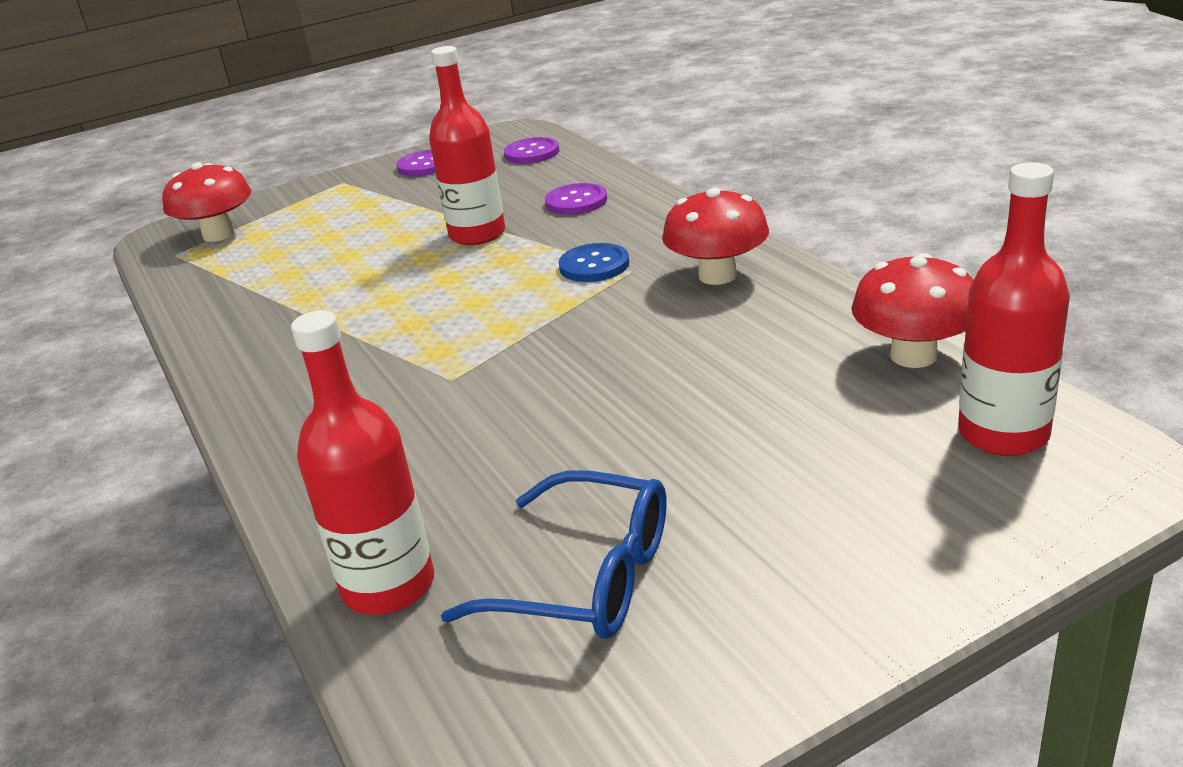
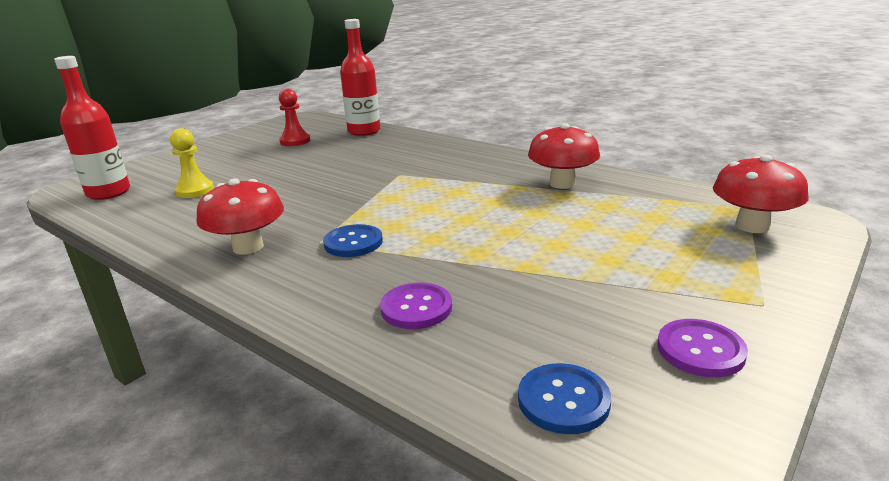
camera: 155 degrees right, 5 degrees down
red bottle [429,46,505,245] -> none
blue glasses [441,470,667,639] -> red pawn [279,89,310,146]
purple button [504,137,560,164] -> blue button [518,363,611,434]
red mushroom [851,253,974,368] -> red mushroom moved to [528,123,600,189]
none -> yellow pawn [170,128,214,198]

